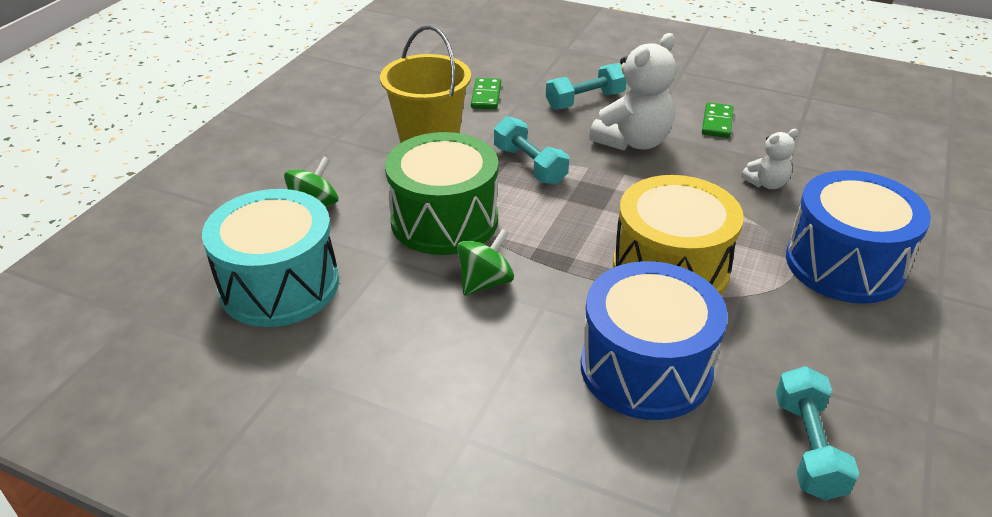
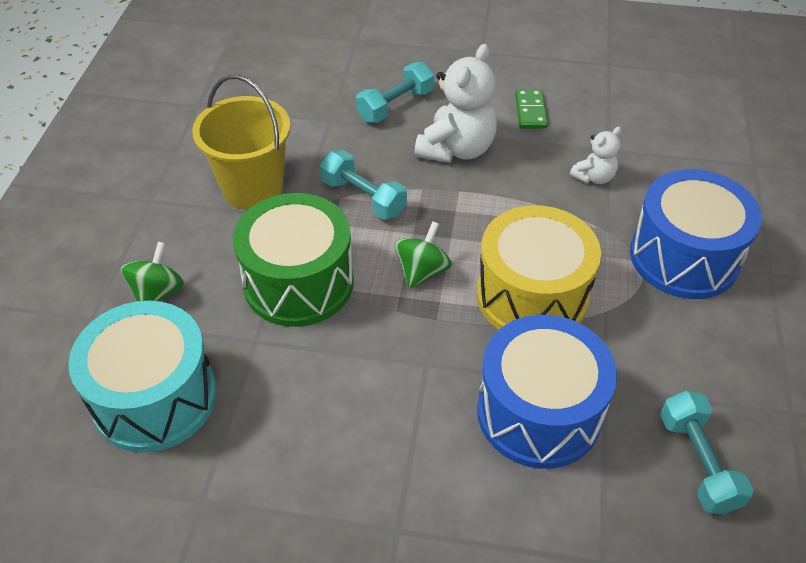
camera: 15 degrees left, 10 degrees up
green spinning top [457,229,514,296] -> green spinning top moved to [395,221,452,289]
green domino [471,78,501,109] -> none

